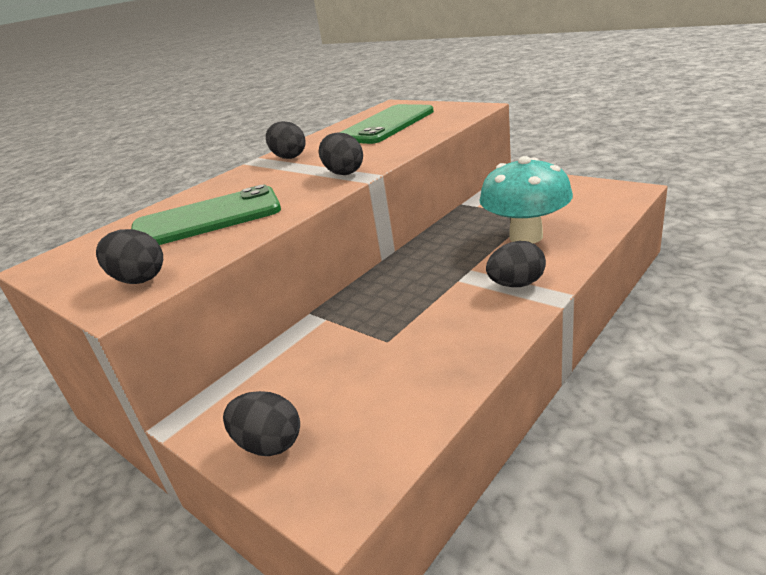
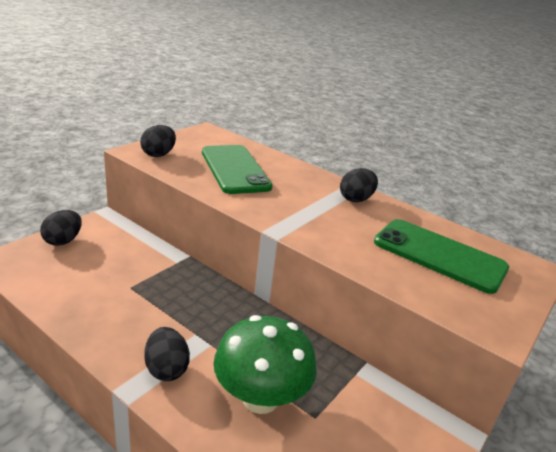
camera: 80 degrees right, 0 degrees up
black egg [319,132,363,175] -> none
turquoise mushroom [479,156,573,243] -> green mushroom [213,315,317,414]

